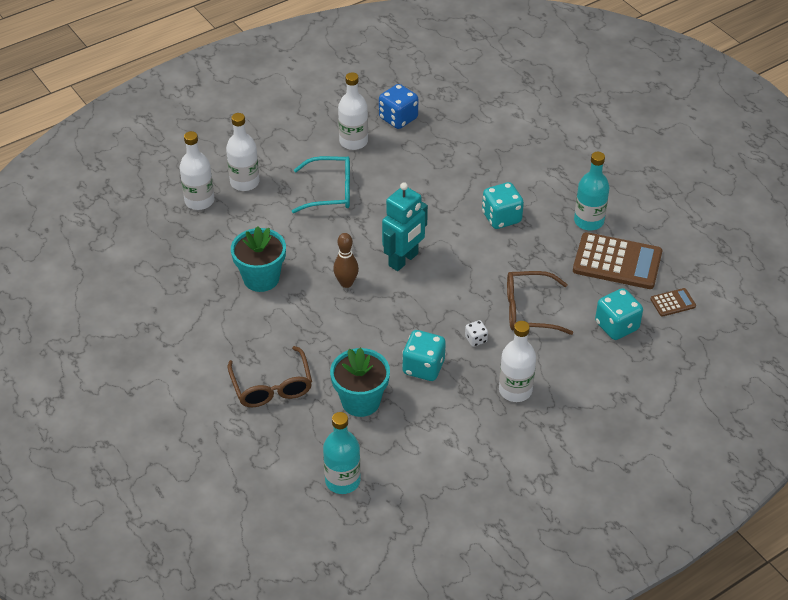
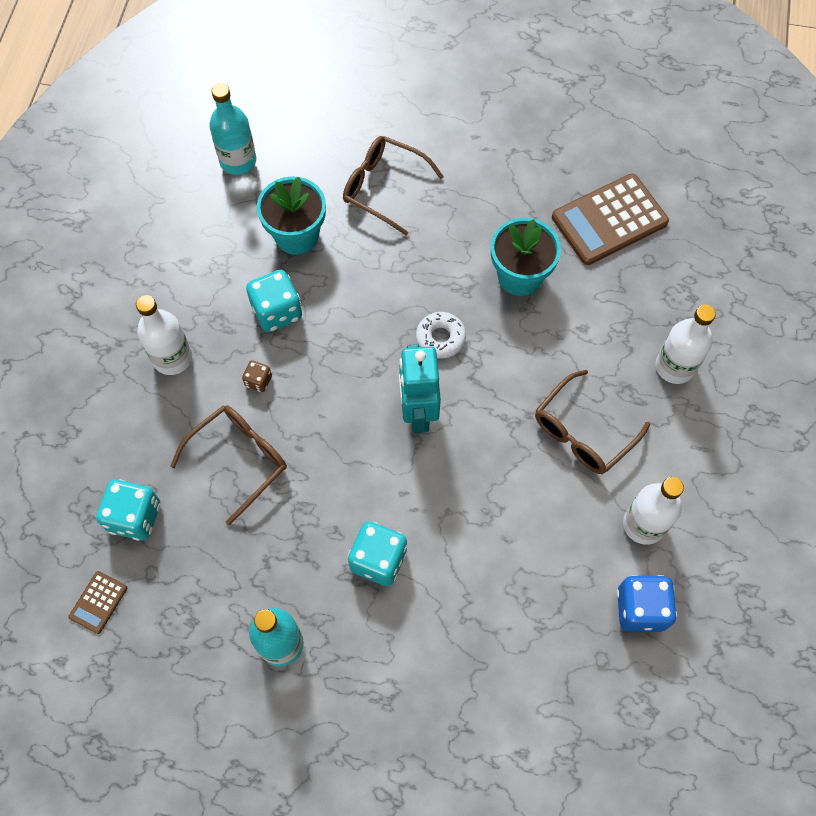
camera: 135 degrees right, 20 degrees up
white bottle [180,131,214,210] -> none
turquoise glasses [292,156,350,213] -> brown glasses [535,370,650,474]
brown bowling pin [333,233,359,288] -> white donut [416,312,466,358]
white dice [465,320,488,347] -> brown dice [242,361,272,392]
brown calculator [573,232,662,289] -> brown calculator moved to [552,173,669,265]

